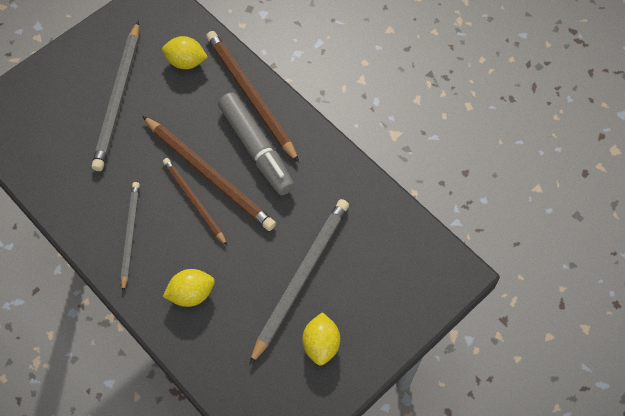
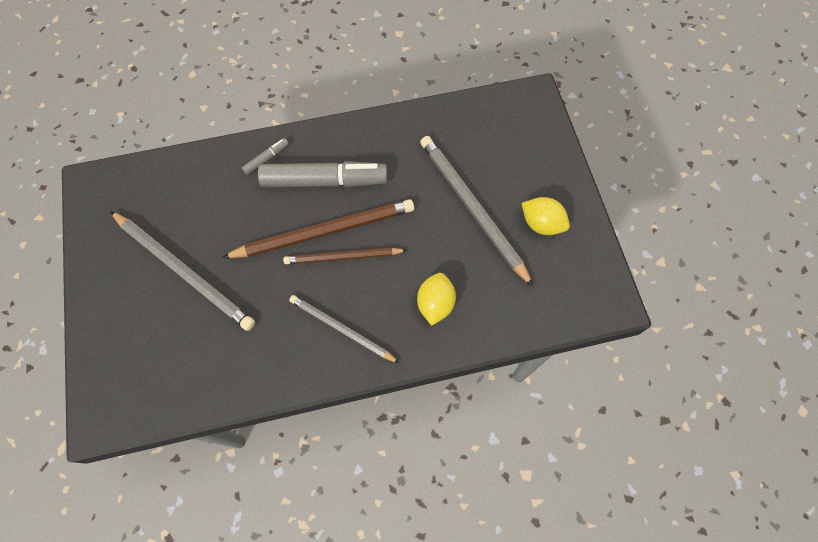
camera: 60 degrees left, 5 degrees up
yellow lemon [162,36,208,69] -> none
brown pencil [206,31,299,163] -> grey marker [242,138,289,175]

